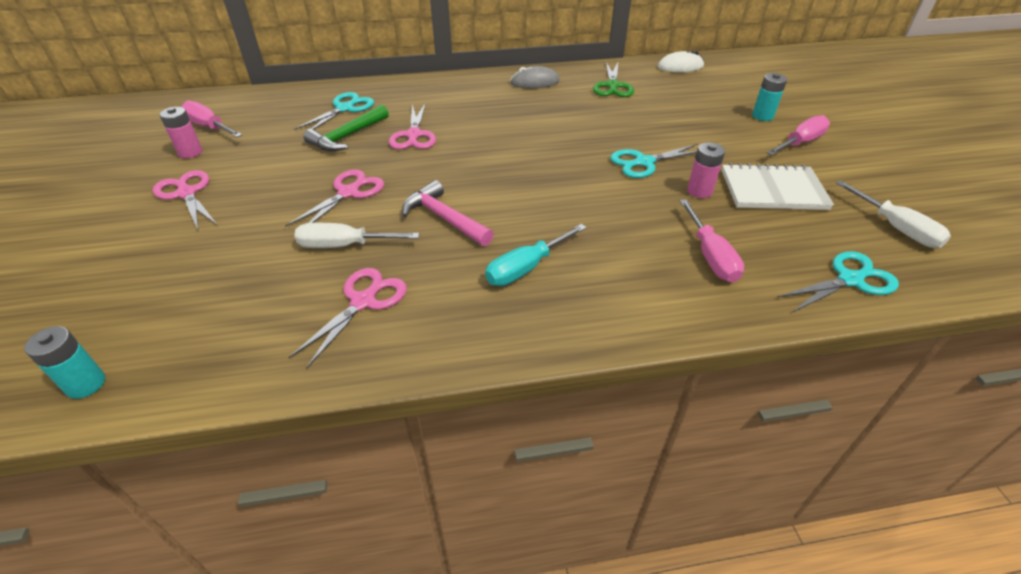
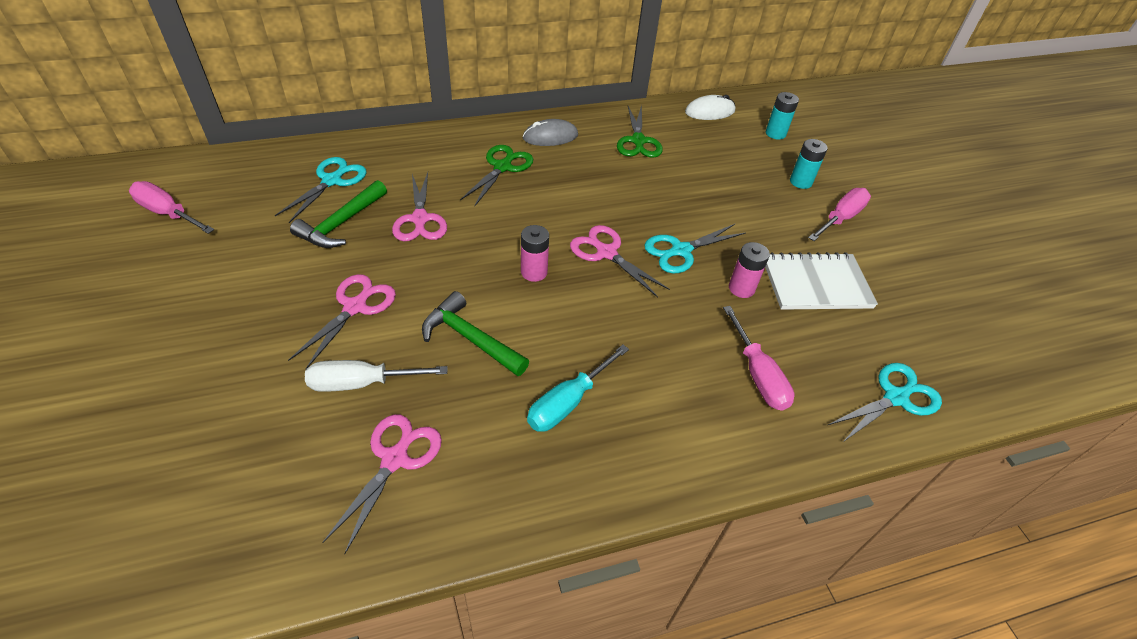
camera: 10 degrees left, 5 degrees up
turquoise battery [24,326,105,399] -> turquoise battery moved to [766,92,799,139]
pink scissors [153,170,217,232] -> pink scissors moved to [570,225,670,298]
pink battery [159,107,203,159] -> pink battery moved to [521,225,549,282]
pink hammer [402,180,494,246] -> green hammer [422,291,529,376]
white screwdriver [836,180,951,248] -> none
none -> green scissors [460,145,533,206]

